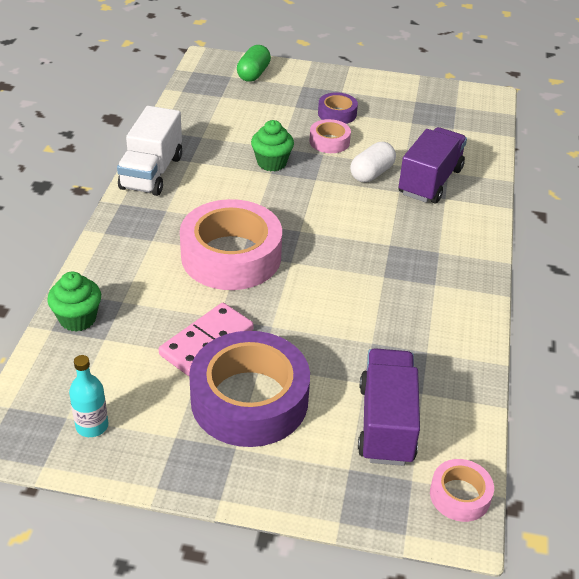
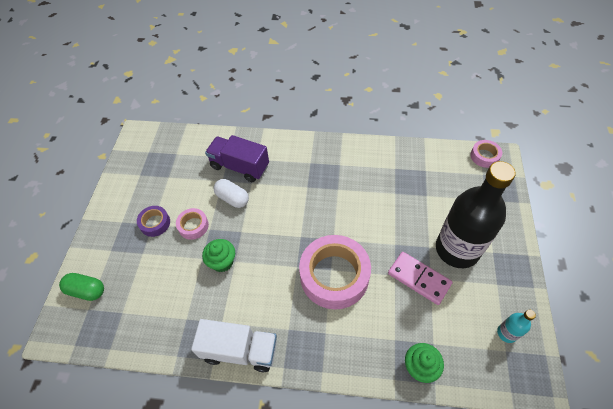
camera: 90 degrees left, 15 degrees up
purple tape [189,331,310,447] -> black bottle [436,161,516,268]
purple truck [358,348,420,466] -> none

